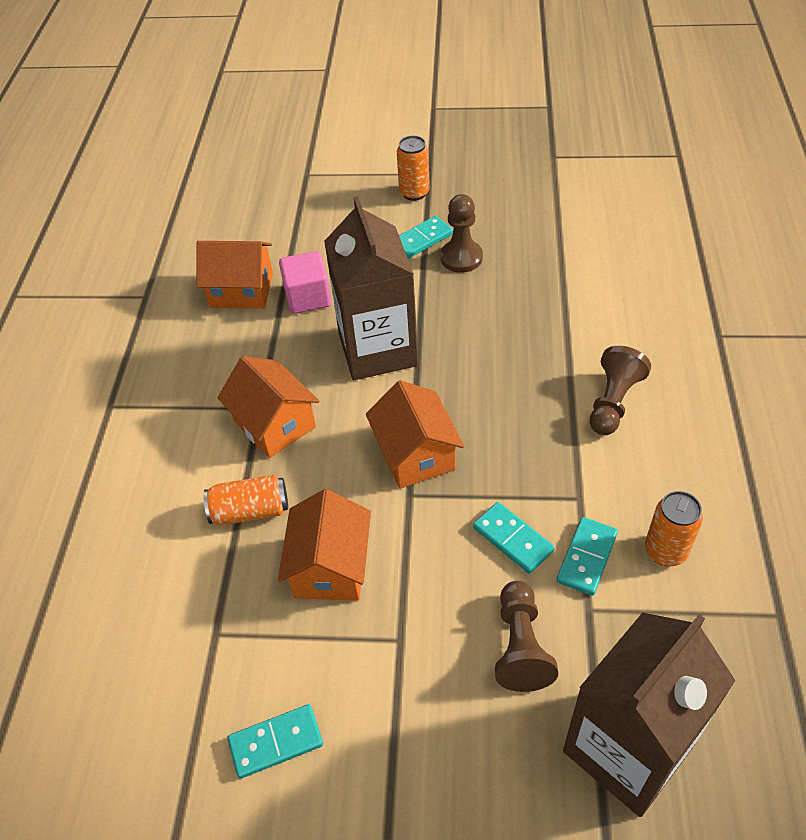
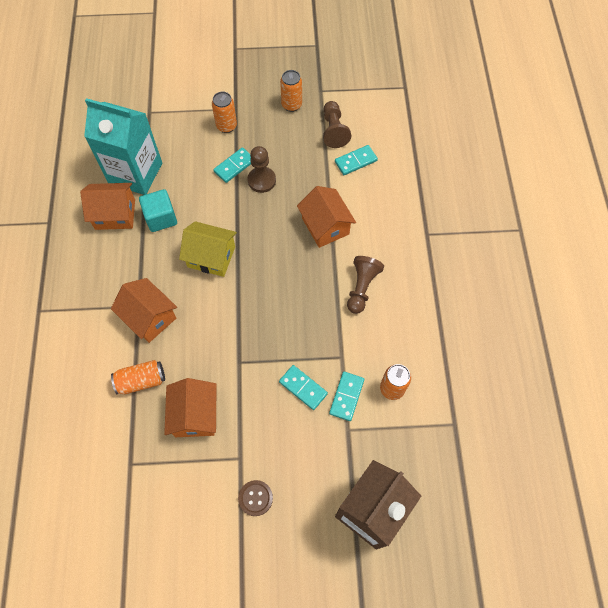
camera: 10 degrees left, 15 degrees up
turquoise domino [228,704,323,779] -> turquoise domino moved to [335,145,378,175]
pink cube [279,251,331,314] -> turquoise cube [139,189,177,232]
brown carton [324,196,418,380] -> yellow house [179,221,237,277]
orange house [366,380,464,489] -> orange house moved to [297,186,356,248]
brown pawn [495,581,558,692] -> brown pawn moved to [323,101,351,148]
none -> turquoise carton [84,98,162,195]
none -> brown button [238,480,273,516]
none -> orange can [280,70,302,112]

